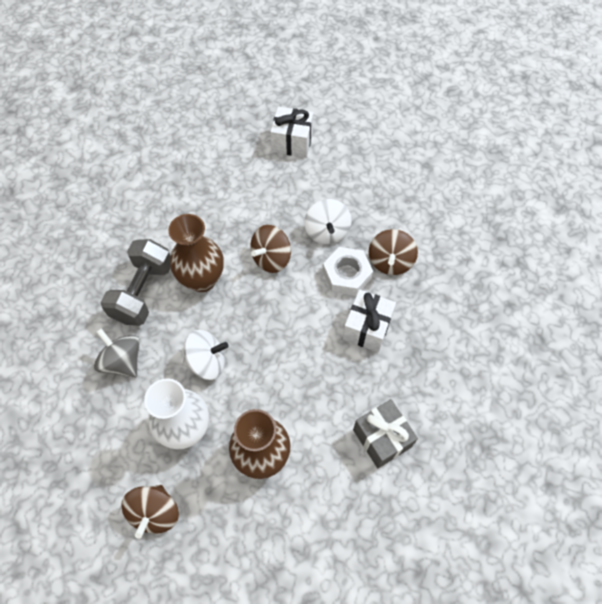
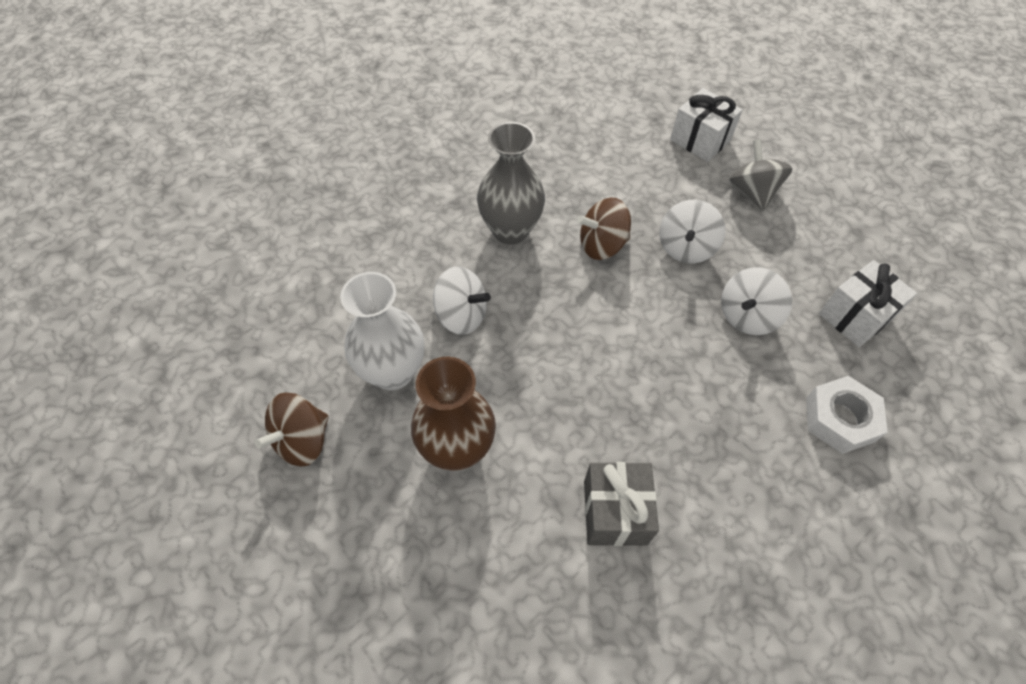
camera: 30 degrees right, 5 degrees down
grey spinning top [94,328,140,378] -> grey spinning top moved to [729,139,793,211]
grey dumbbell [100,239,170,326] -> none
brown vase [168,214,224,292] -> grey vase [477,122,545,245]
white nut [323,247,373,296] -> white nut moved to [806,376,888,454]
white gift [343,290,396,352] -> white gift moved to [819,260,917,347]
brown spinning top [369,229,418,275] -> white spinning top [721,267,792,335]

